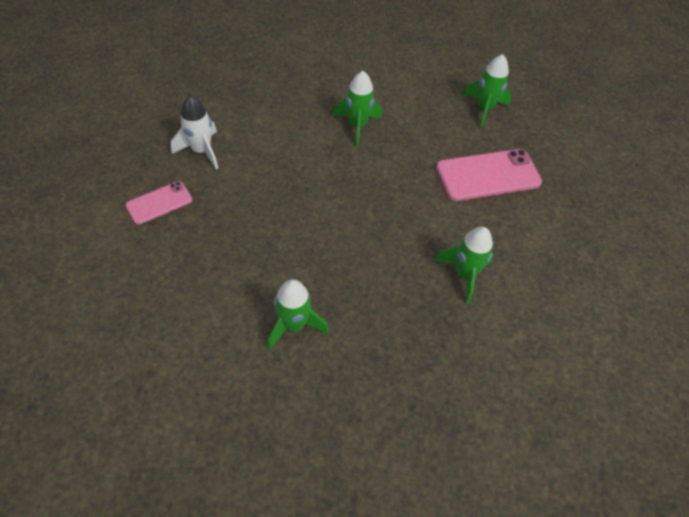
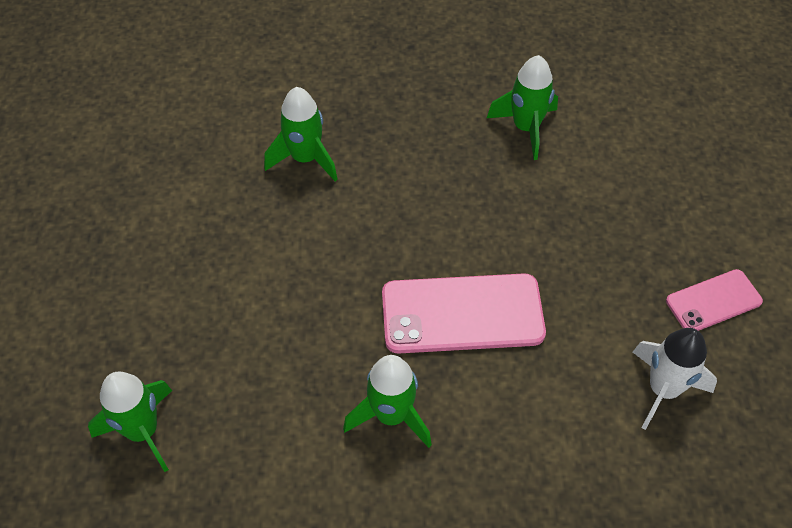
camera: 165 degrees left, 0 degrees up
pink phone [436,149,542,201] -> pink phone moved to [382,273,546,354]

